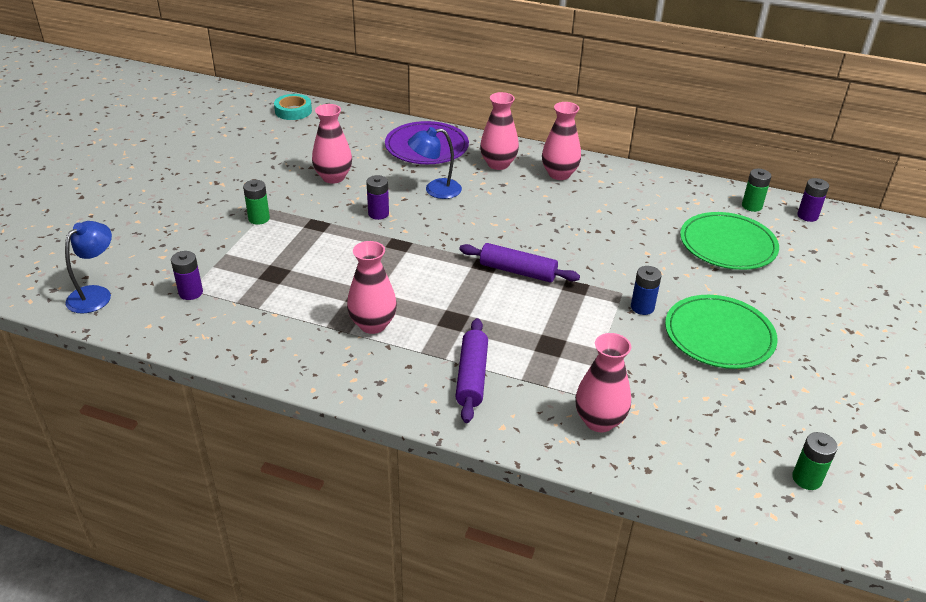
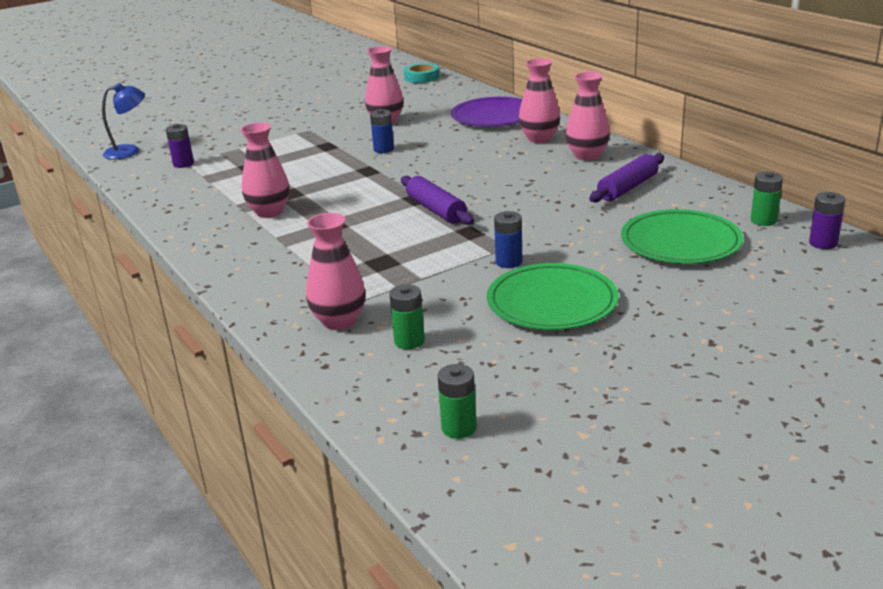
camera: 40 degrees right, 10 degrees down
green battery [243,180,270,225] -> green battery moved to [389,284,425,349]
purple battery [366,175,389,220] -> blue battery [370,109,394,153]
blue lamp [408,127,462,199] -> none
purple rolling pin [455,318,488,423] -> purple rolling pin moved to [589,154,664,202]

